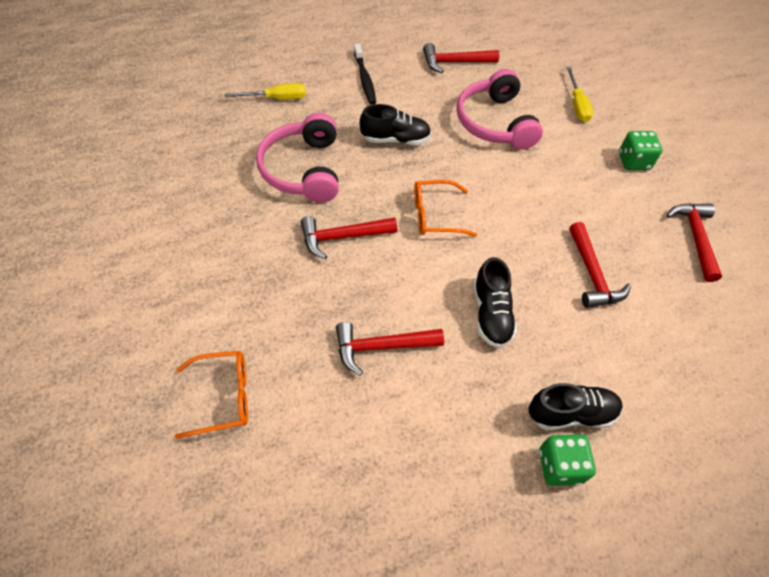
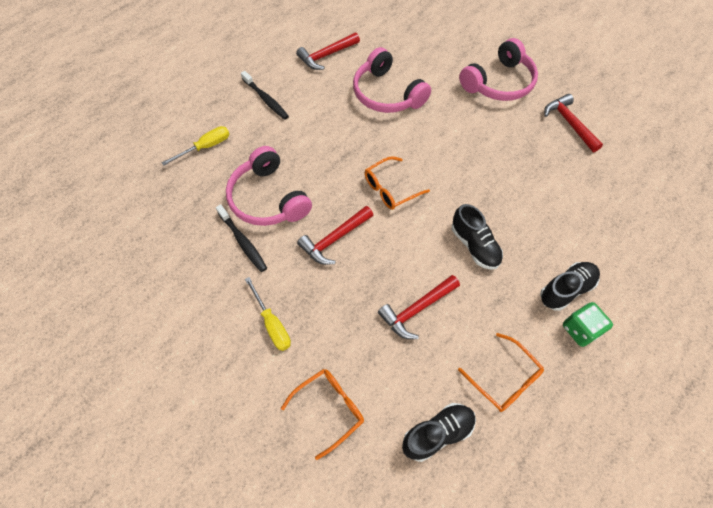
camera: 25 degrees left, 5 degrees up
black shoe [360,104,431,145] -> black shoe moved to [402,403,476,462]
yellow screwdriver [567,67,593,122] -> yellow screwdriver moved to [245,277,291,351]
red hammer [569,222,631,308] -> none
green dice [619,131,662,170] -> pink headphones [459,38,538,101]
none -> black toothbrush [216,204,267,272]
none -> orange glasses [458,333,544,412]

